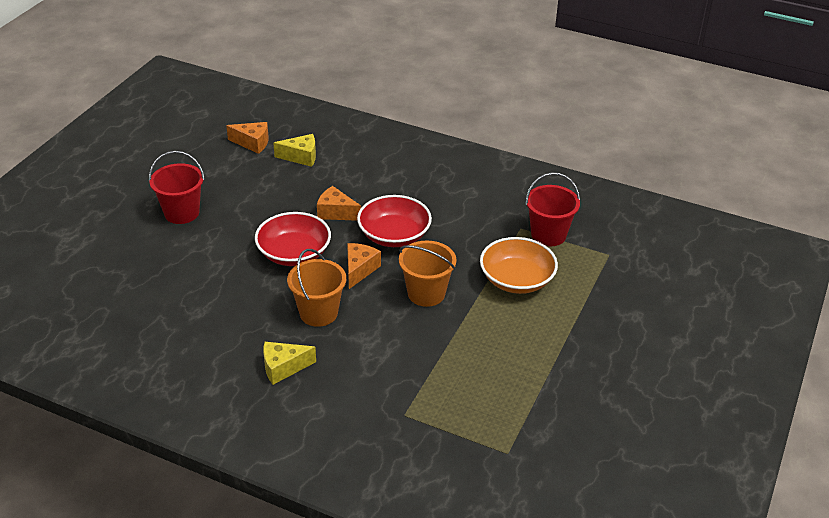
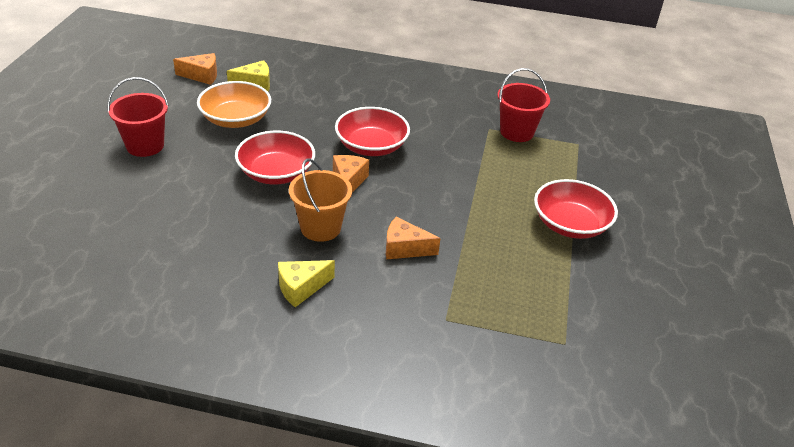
camera: 15 degrees left, 0 degrees up
orange cheese [317,186,361,221] -> orange cheese moved to [386,217,440,259]
orange bucket [399,241,456,307] -> none
orange bowl [480,237,558,294] -> orange bowl moved to [197,81,271,128]
none -> red bowl [534,179,618,239]

